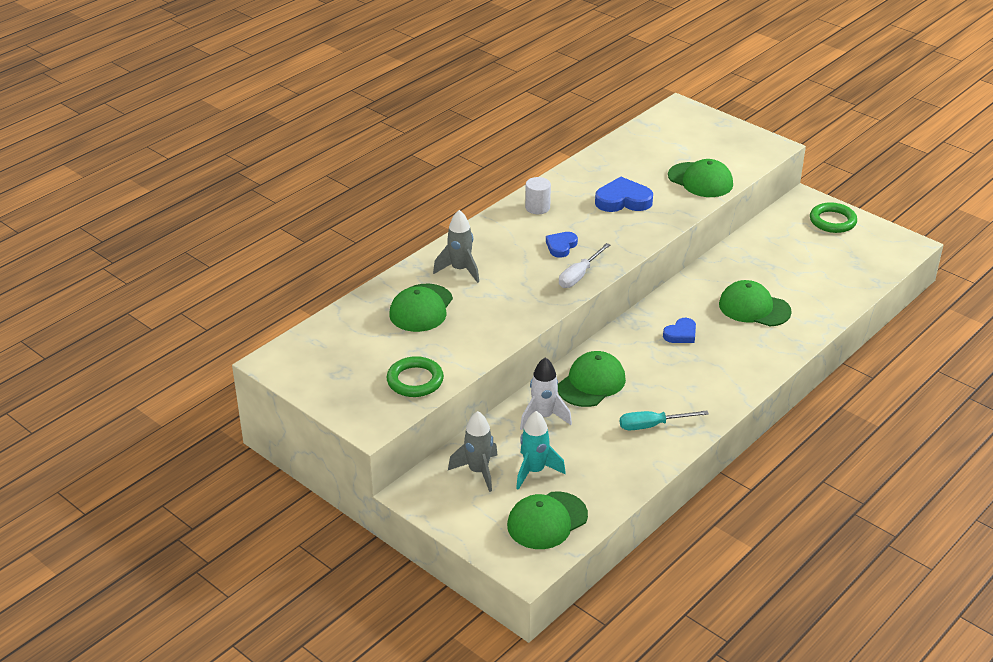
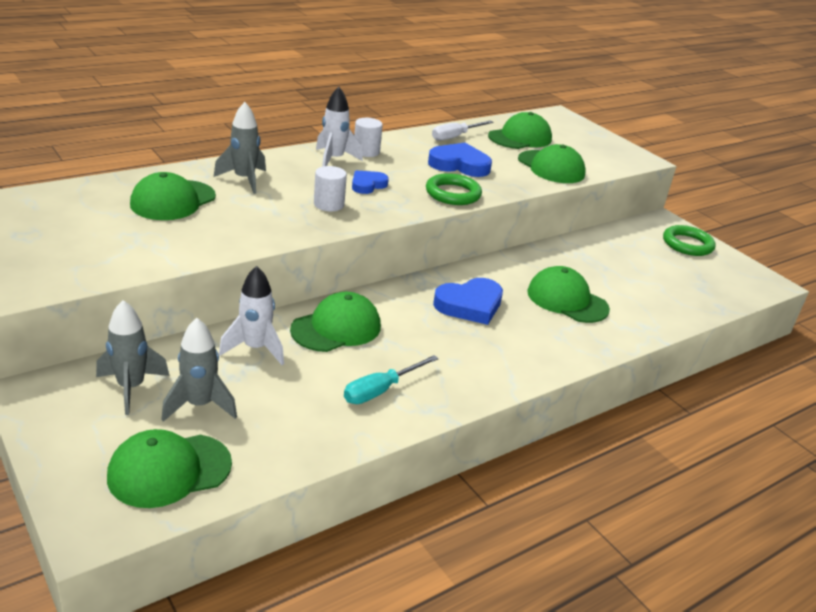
camera: 10 degrees right, 5 degrees down
green ring [387,356,444,397] -> green ring moved to [426,173,482,205]
turquoise rocket [516,411,566,490] -> grey rocket [161,318,237,422]
white screwdriver [559,243,610,288] -> white screwdriver moved to [432,120,494,141]
turquoise screwdriver [620,410,709,430] -> turquoise screwdriver turned 45 degrees counterclockwise [344,355,439,404]
blue heart [663,318,696,343] -> blue heart [433,278,503,325], size x1.63
none -> white cylinder [314,166,347,211]
none -> white rocket [316,87,363,167]
none -> green cap [488,112,552,149]

